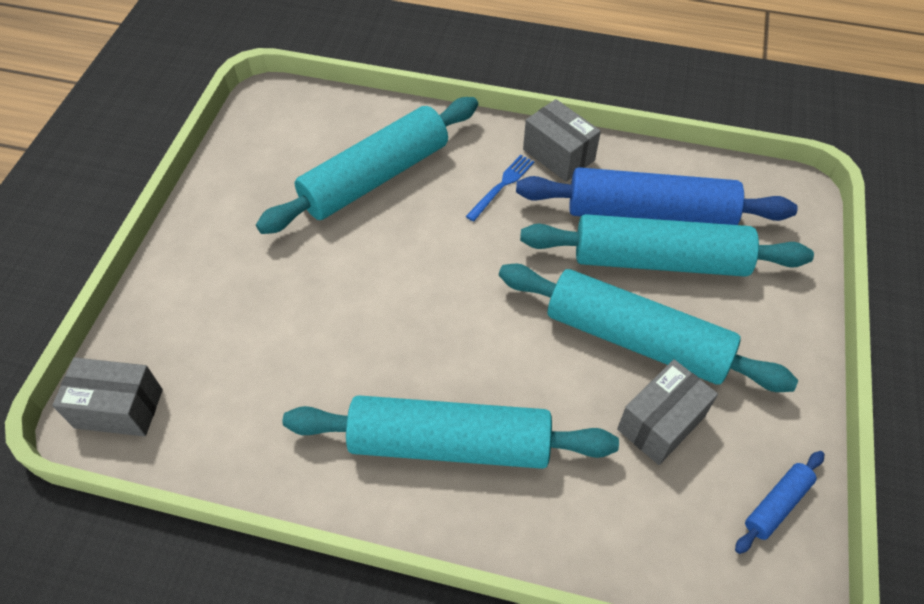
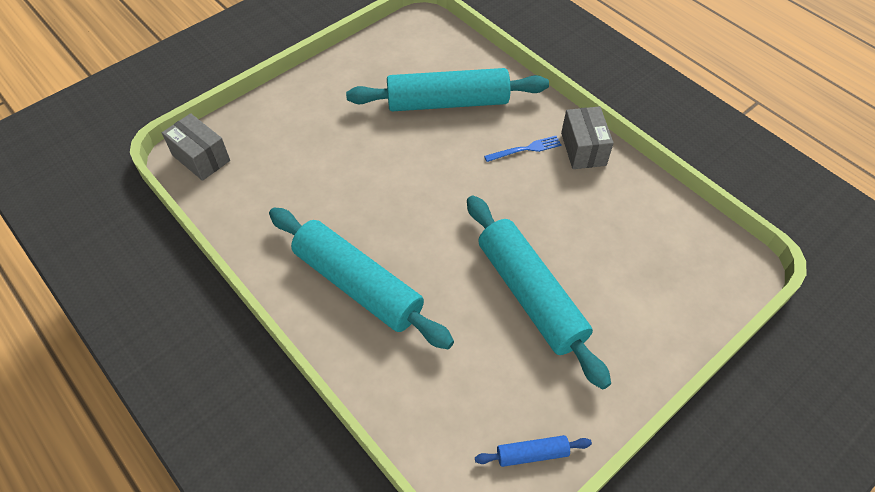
camera: 35 degrees right, 0 degrees up
blue rolling pin [516,167,798,225] -> none
turquoise rolling pin [520,214,814,277] -> none
grey box [617,359,718,465] -> none

